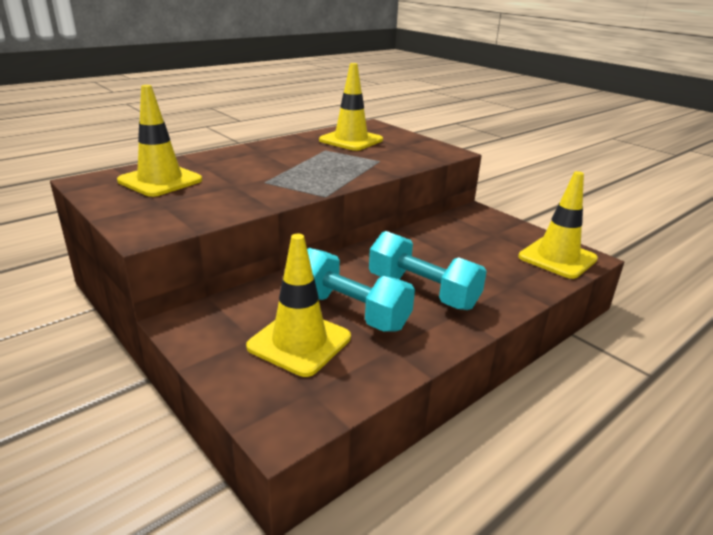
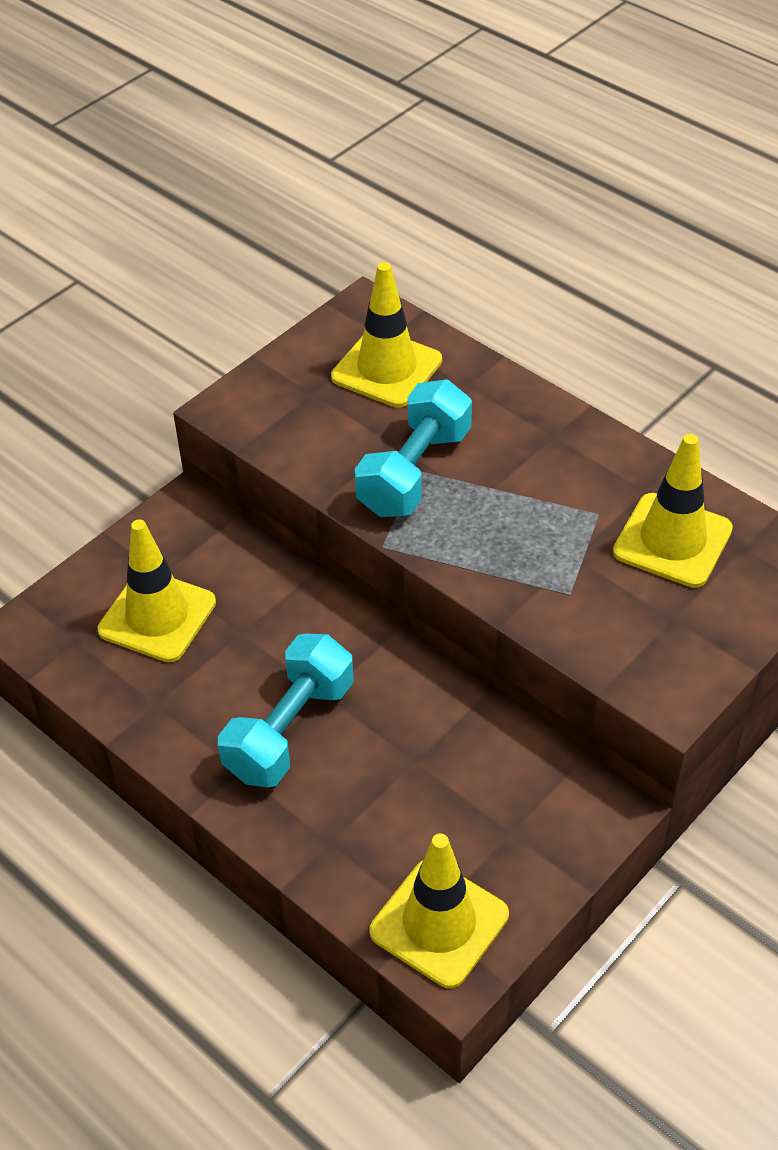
camera: 85 degrees right, 20 degrees up
turquoise dumbbell [307,248,415,332] -> turquoise dumbbell moved to [355,379,472,517]

